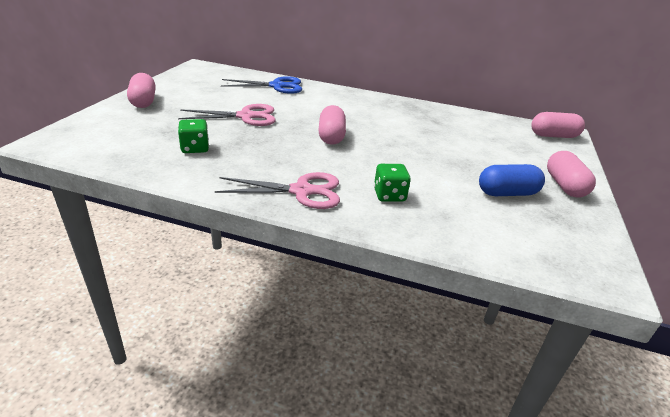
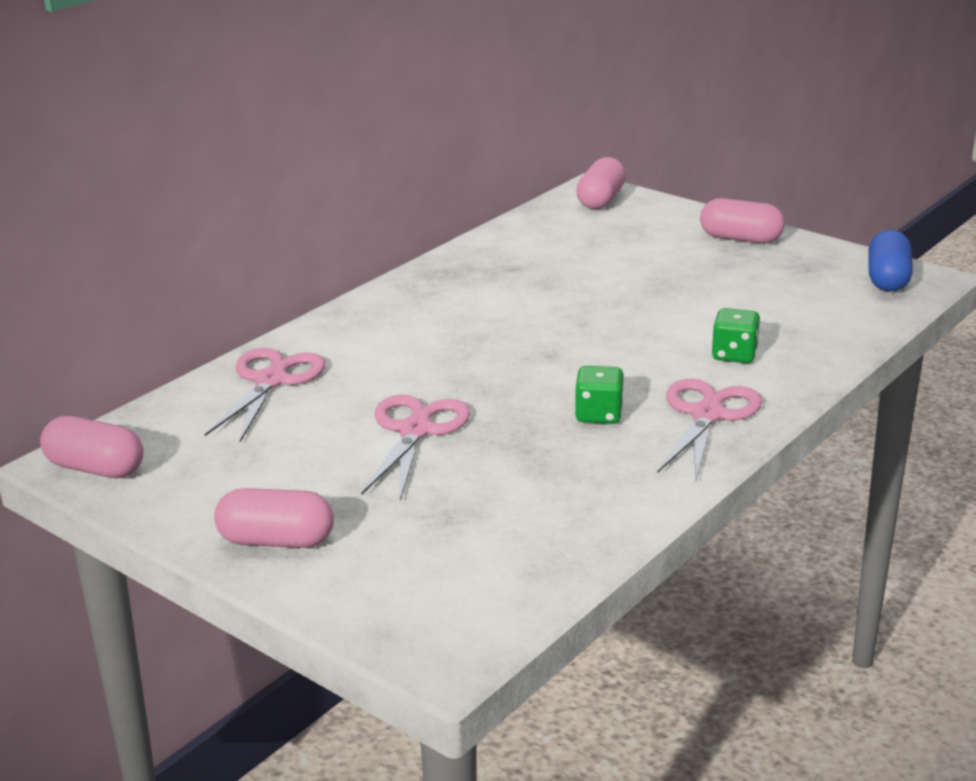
camera: 65 degrees left, 5 degrees down
green dice [178,119,209,153] -> green dice moved to [575,366,624,424]
blue scissors [221,76,302,94] -> pink scissors [205,348,325,442]
pink capsule [319,105,346,145] -> pink capsule moved to [40,416,143,478]
blue capsule [479,164,545,196] -> blue capsule moved to [868,230,913,292]

